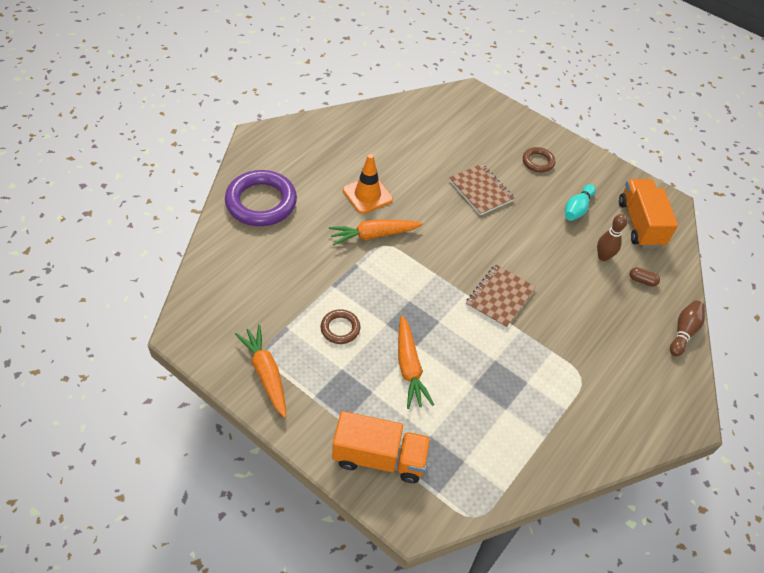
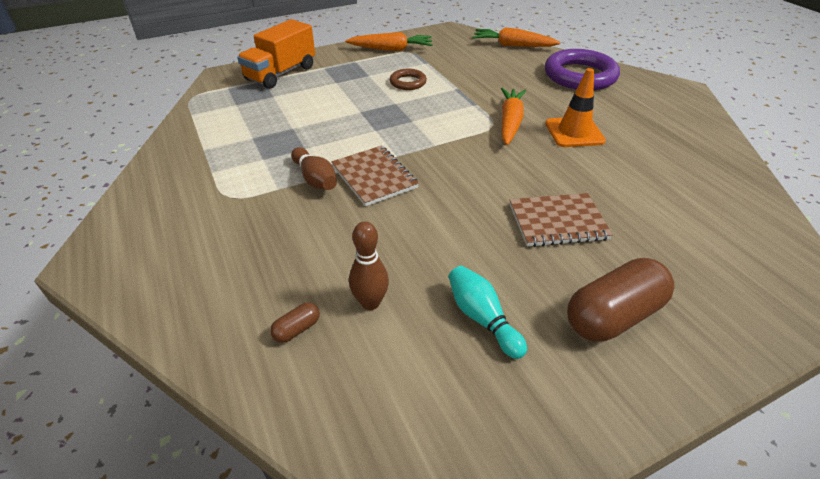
camera: 120 degrees right, 10 degrees down
orange carrot [398,315,434,409] -> orange carrot moved to [473,27,561,47]
brown ring [523,147,555,172] -> brown capsule [567,258,675,342]
orange truck [619,179,678,248] -> none
brown bowling pin [670,300,705,356] -> brown bowling pin moved to [291,147,337,190]

